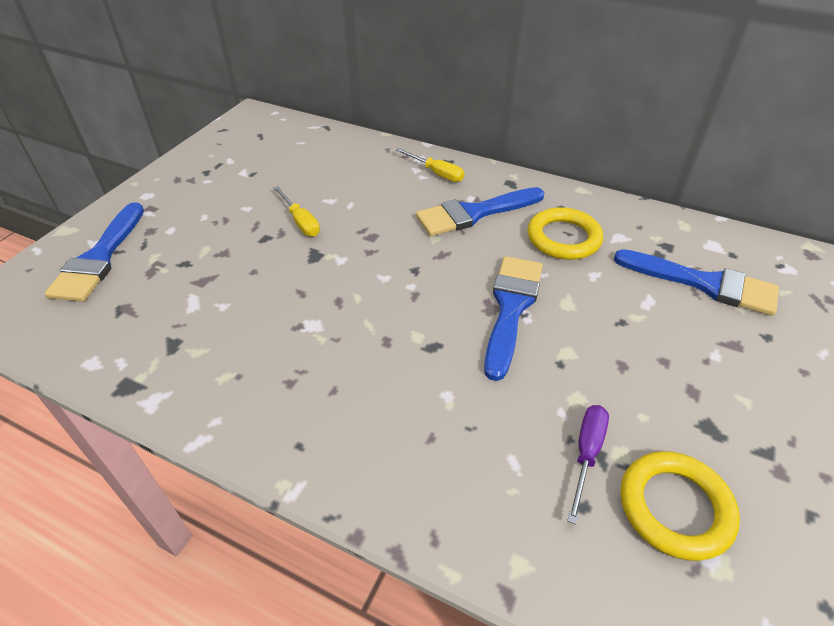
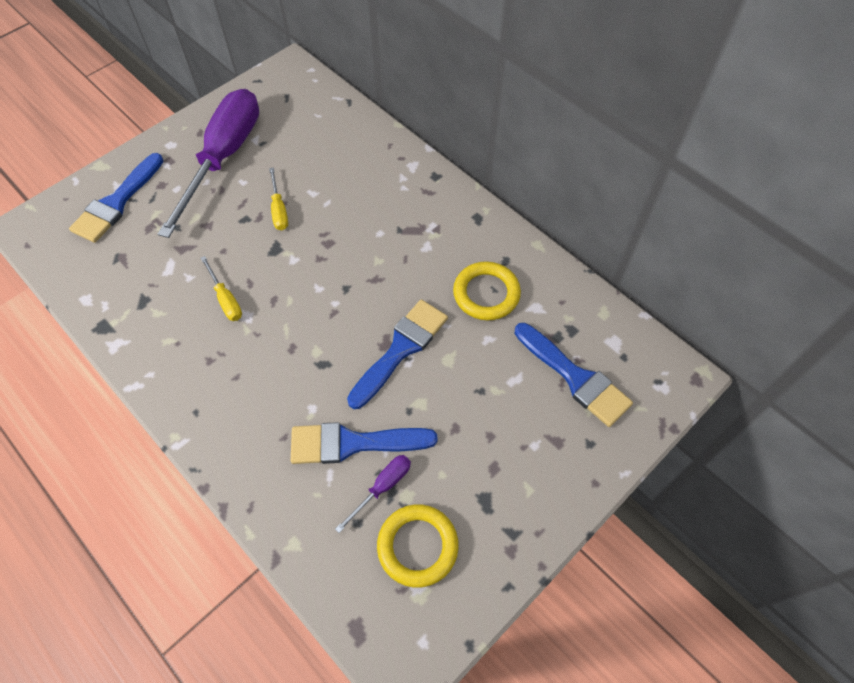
camera: 20 degrees right, 15 degrees up
yellow screwdriver [396,148,464,182] -> yellow screwdriver moved to [201,256,242,321]
blue brush [416,187,544,236] -> blue brush moved to [291,422,438,464]
none -> purple screwdriver [158,89,259,238]

